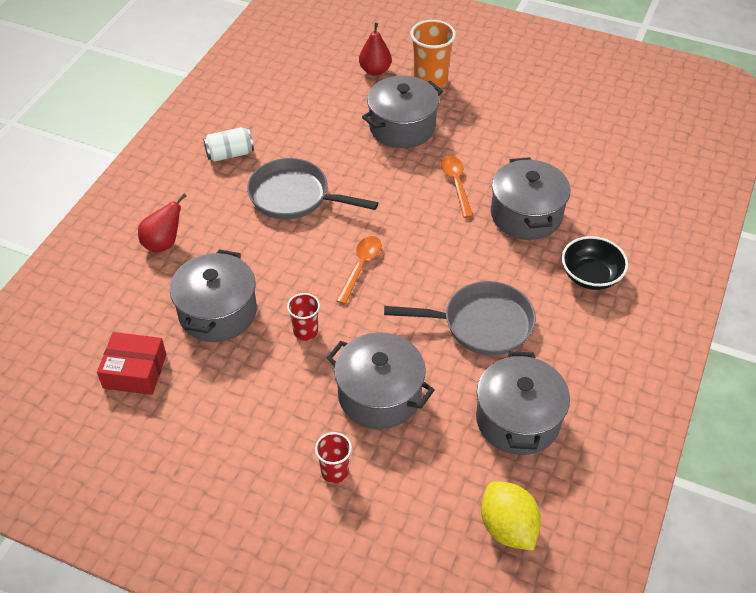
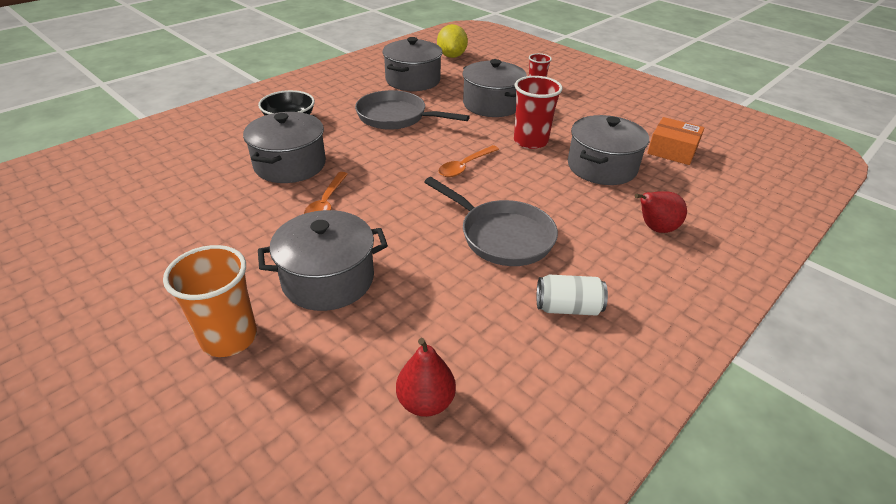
camera: 160 degrees left, 10 degrees down
red box [97,332,167,395] -> orange box [647,117,705,165]
red cup [287,293,320,341] -> red cup [514,76,563,149], size x1.70
red pear [359,23,392,76] -> red pear moved to [396,338,456,417]

